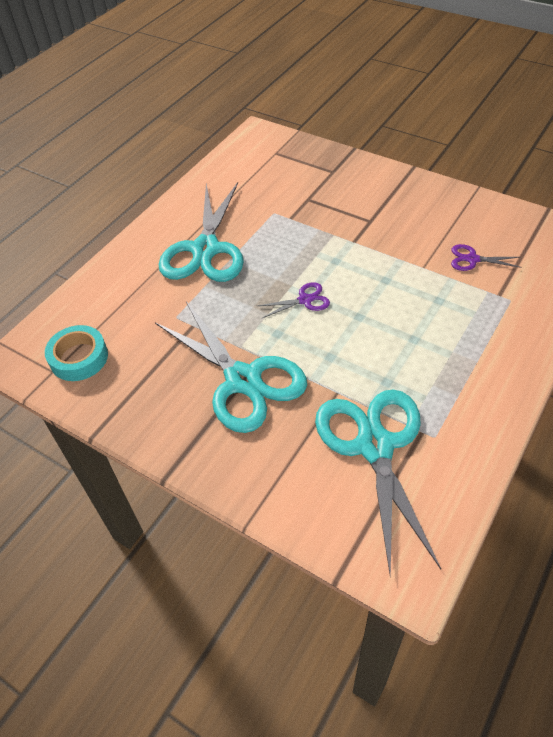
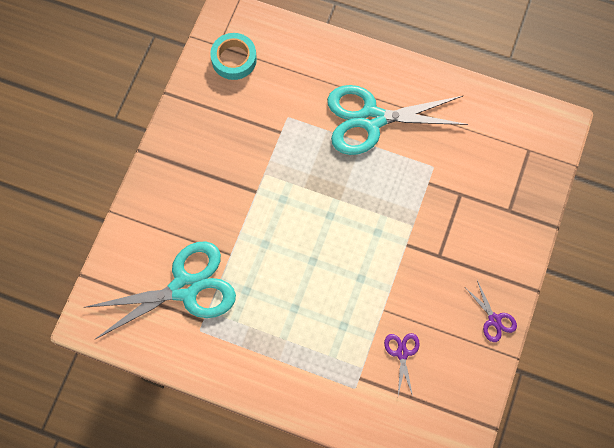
camera: 75 degrees right, 20 degrees up
turquoise scissors [155,302,307,433] -> none
purple scissors [258,282,330,318] -> purple scissors moved to [466,280,517,342]

